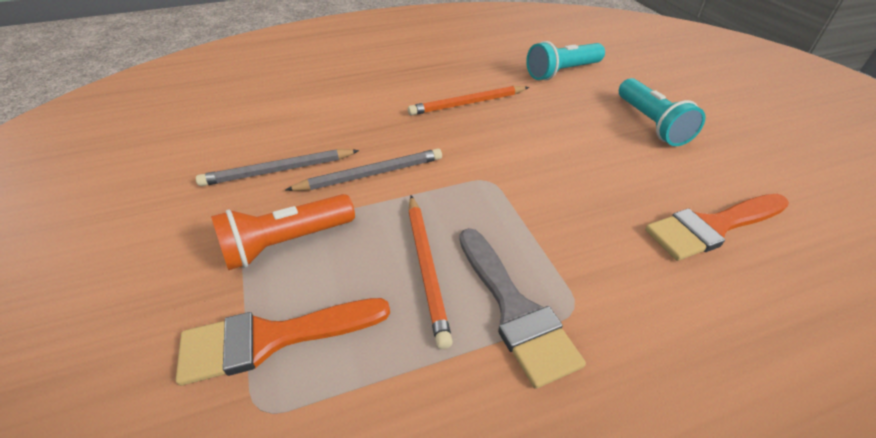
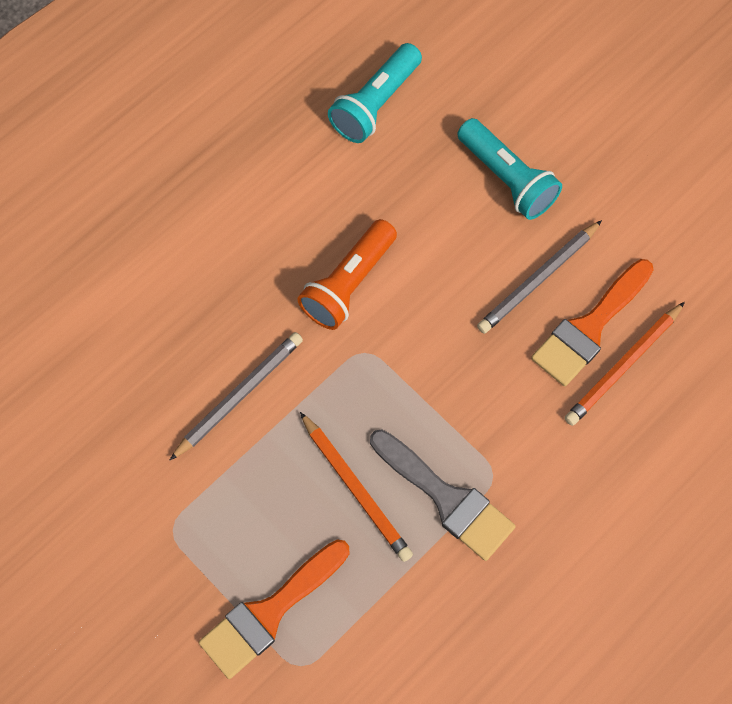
camera: 25 degrees left, 25 degrees up
grey pencil [196,149,359,186] -> grey pencil moved to [477,220,602,334]
orange flashlight [211,194,355,270] -> orange flashlight moved to [297,219,397,330]
orange pencil [408,86,529,116] -> orange pencil moved to [564,302,685,426]

